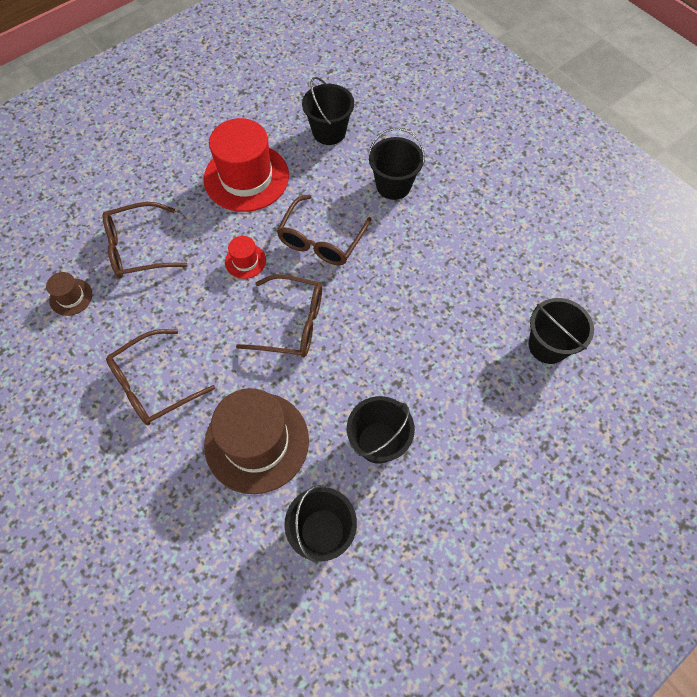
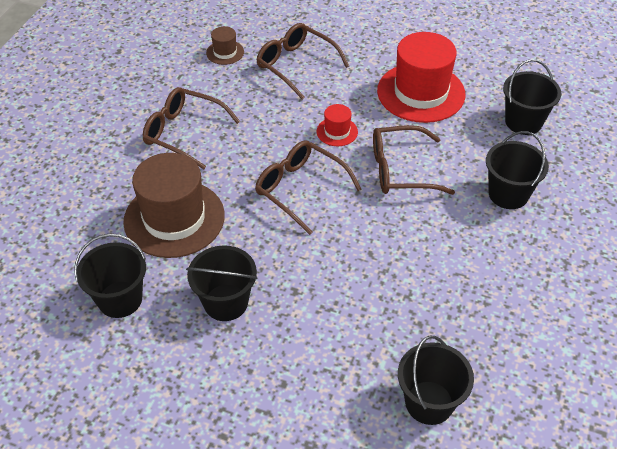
camera: 60 degrees right, 15 degrees down
brown glasses [236,274,322,357] -> brown glasses turned 150 degrees clockwise [255,140,362,235]

